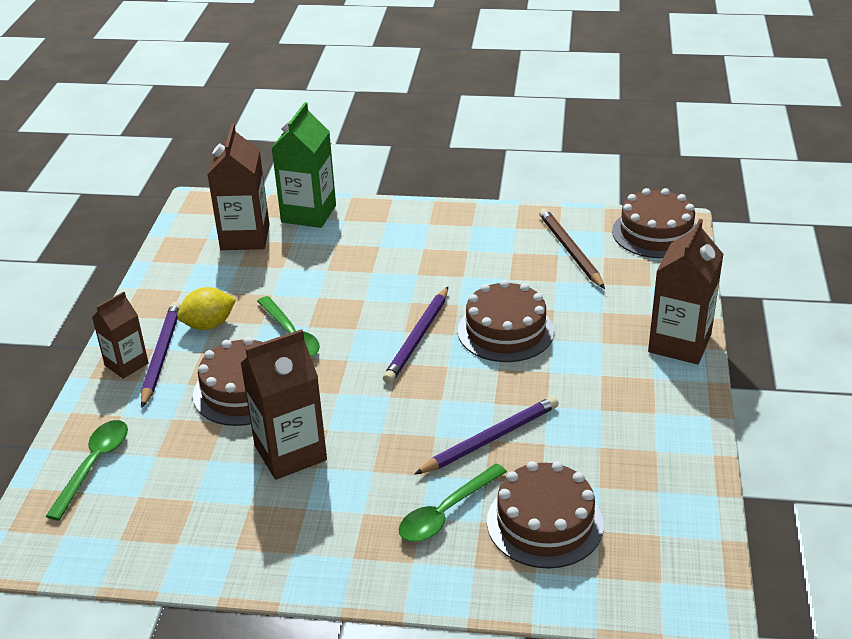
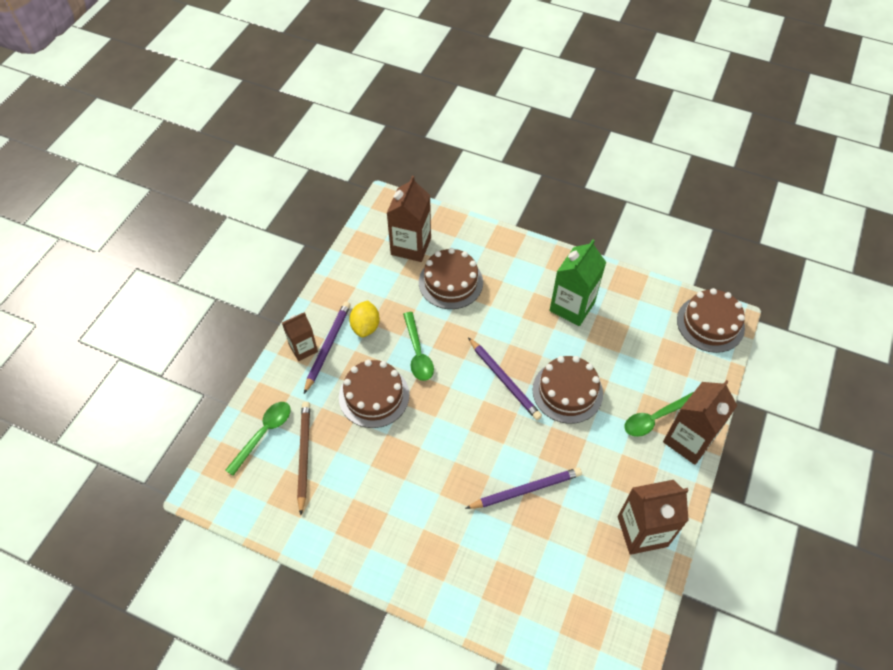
camera: 15 degrees right, 20 degrees up
yellow lemon [177,287,236,330] -> yellow lemon turned 75 degrees counterclockwise [349,300,380,337]
brown carton [241,329,327,480] -> brown carton moved to [617,480,689,555]
green carton [272,102,336,228] -> green carton moved to [549,239,606,326]
purple pencil [383,287,448,384] -> purple pencil turned 75 degrees counterclockwise [468,337,542,420]
green spoon [399,463,507,542] -> green spoon moved to [625,392,694,437]
brown cake [487,461,604,569] -> brown cake moved to [419,248,483,309]
brown pencil [539,208,605,289] -> brown pencil moved to [297,402,310,515]

